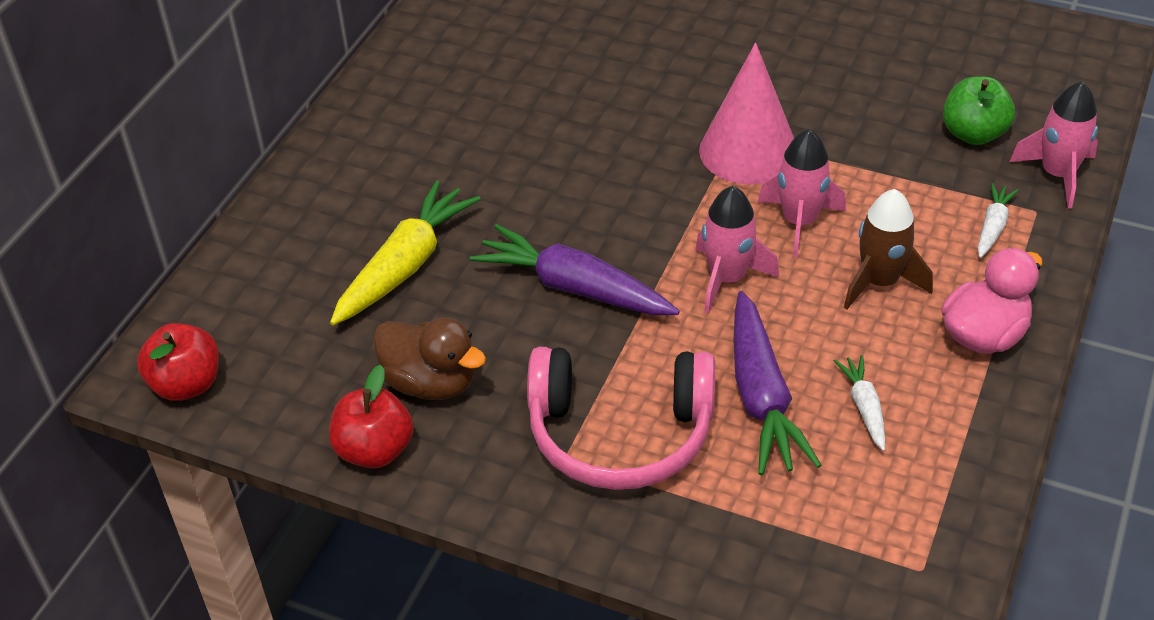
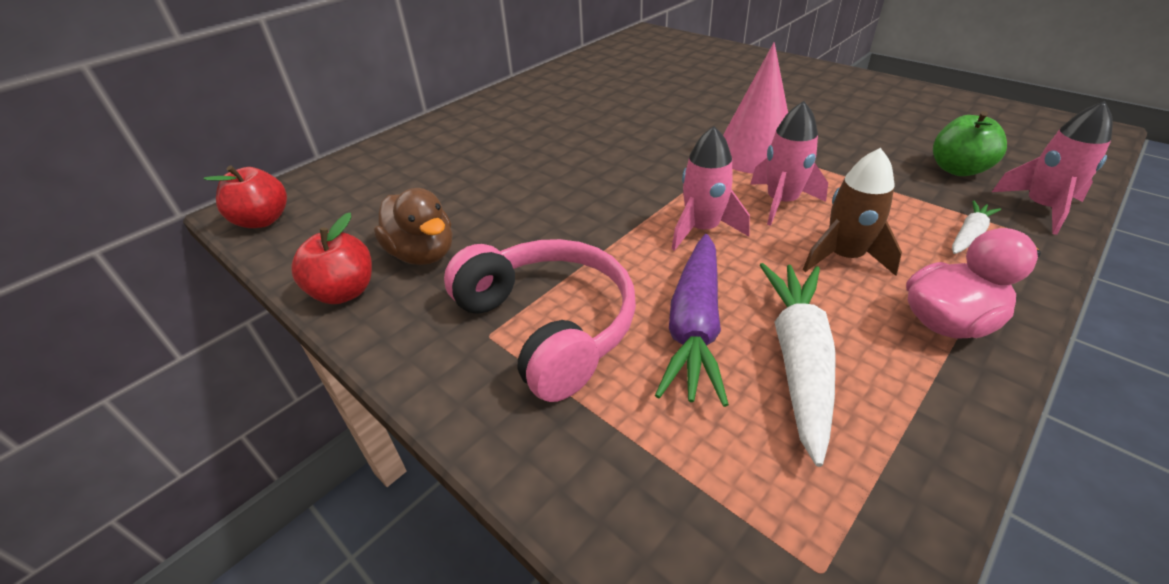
camera: 20 degrees right, 5 degrees down
yellow carrot [330,180,481,325] -> none
purple carrot [470,224,679,315] -> none
pink headphones [527,347,715,490] -> pink headphones turned 150 degrees counterclockwise [444,239,636,402]
white carrot [834,355,886,451] -> white carrot [760,263,836,467], size x1.96

